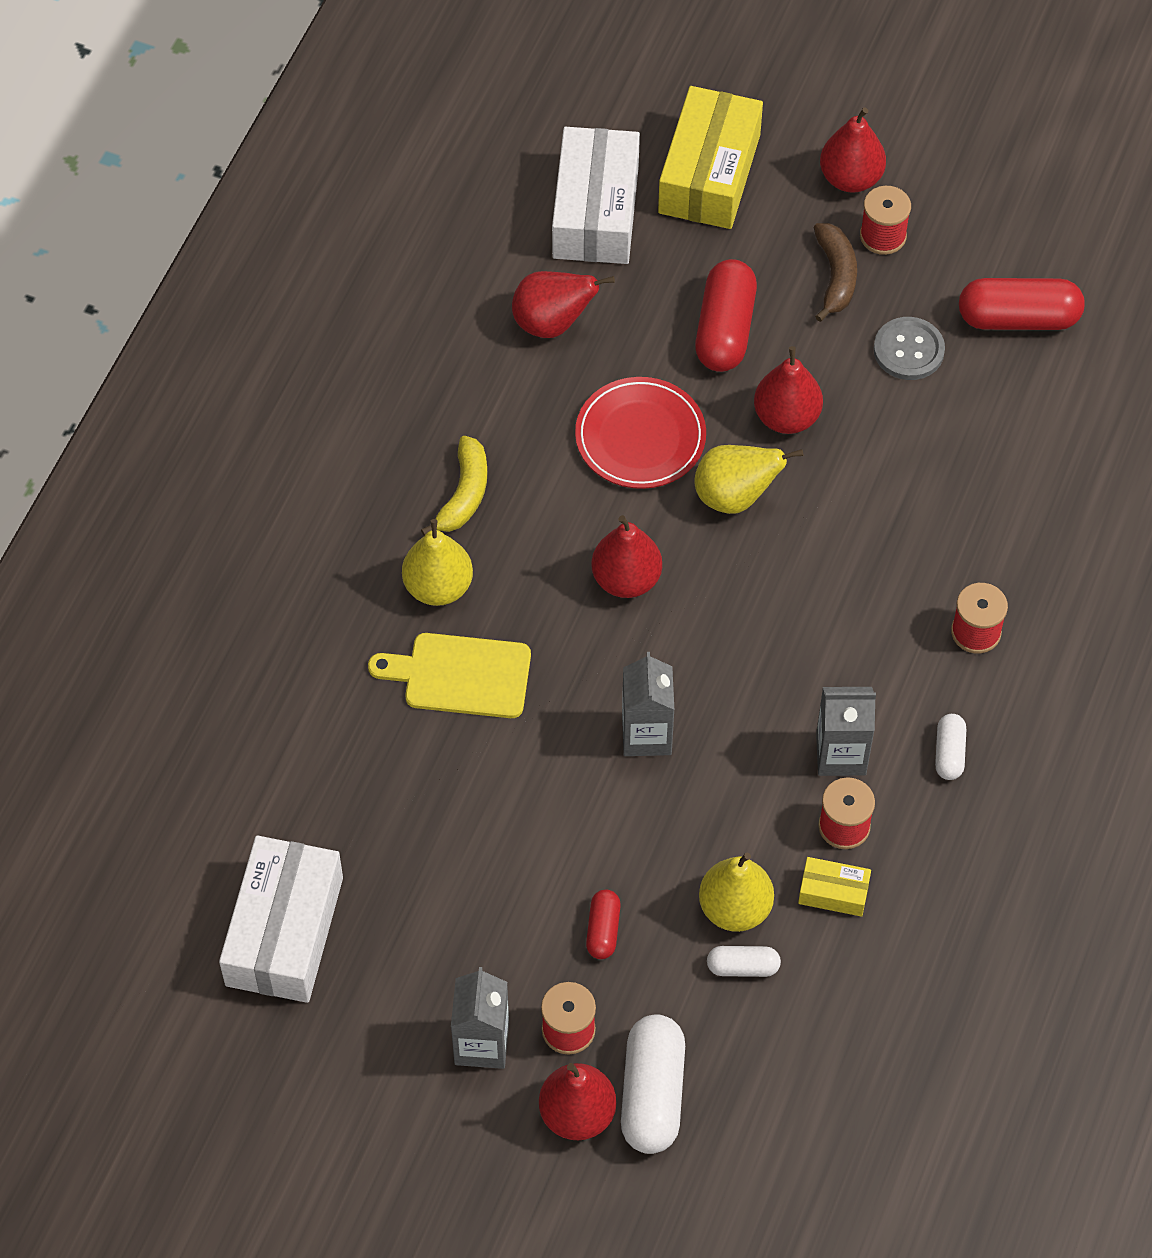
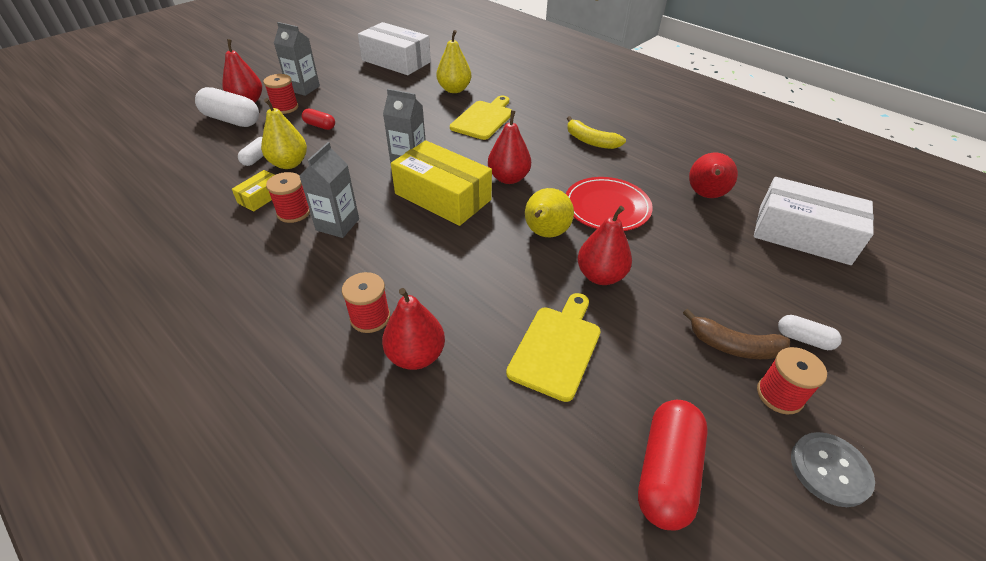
camera: 110 degrees right, 15 degrees down
yellow pear [402,519,473,606] -> yellow pear moved to [436,30,471,93]
yellow box [658,86,763,229] -> yellow box moved to [391,140,492,226]
red capsule [695,259,757,372] -> none
red pear [820,108,886,193] -> red pear moved to [382,288,445,370]
grey button [874,317,945,380] -> grey button moved to [791,432,875,507]
white capsule [935,714,966,780] -> white capsule moved to [778,315,842,350]
none -> yellow cutting board [506,293,601,402]

